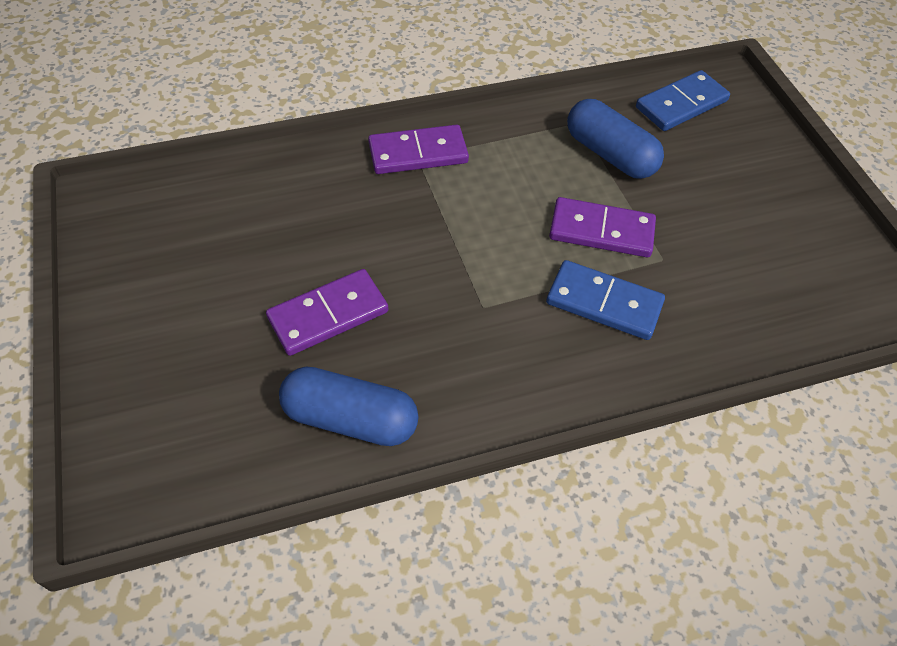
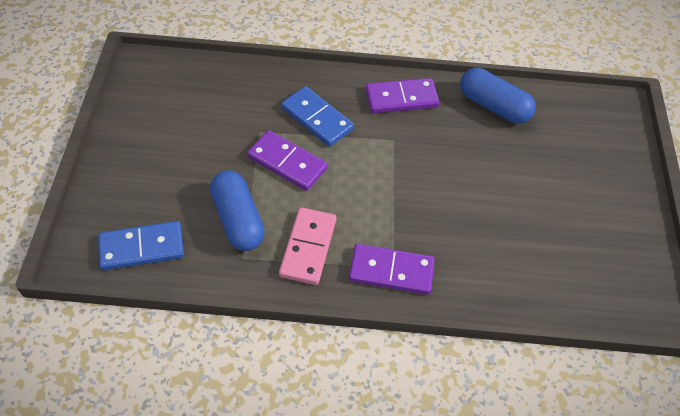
camera: 160 degrees left, 0 degrees up
purple domino [266,269,389,356] -> purple domino moved to [365,78,440,113]
none -> pink domino [279,207,336,285]

